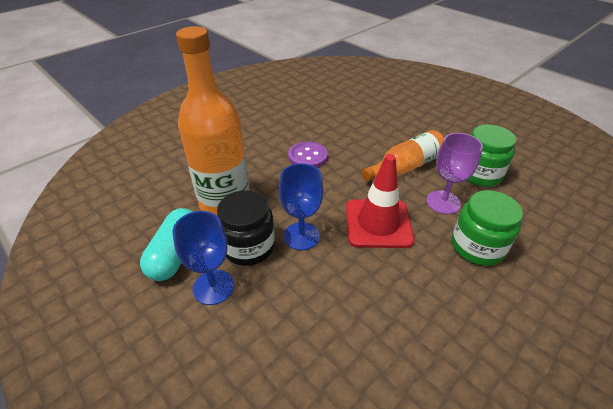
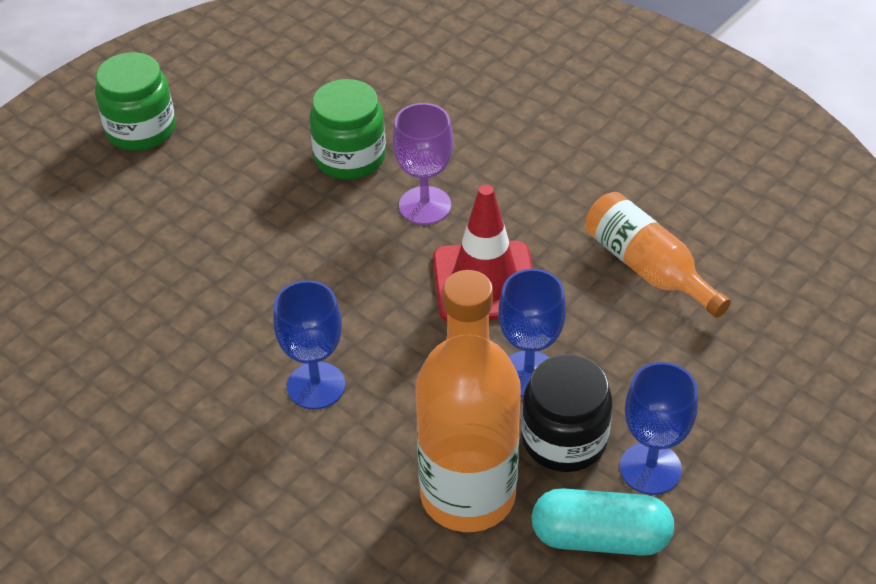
camera: 95 degrees left, 5 degrees up
purple button [288,141,328,168] -> blue goblet [273,280,345,410]
orange bottle [362,130,444,181] -> orange bottle moved to [585,192,731,318]
green jar [452,190,523,266] -> green jar moved to [95,52,175,151]

